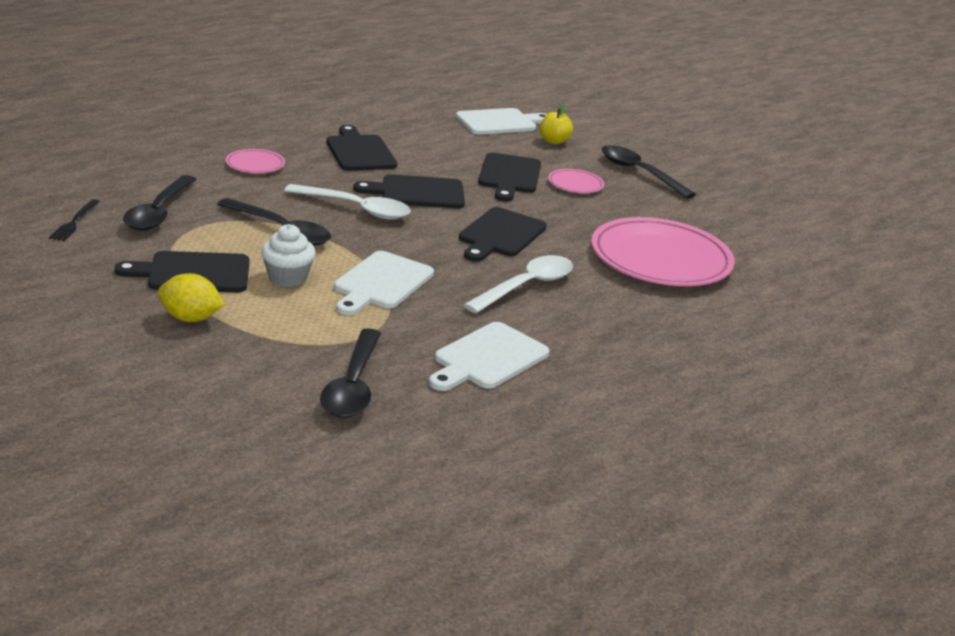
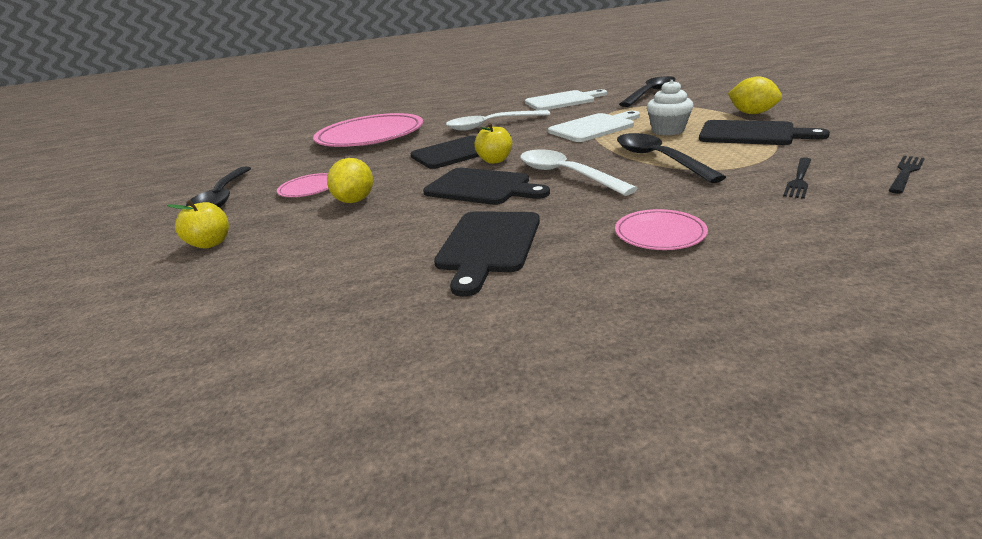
camera: 140 degrees left, 0 degrees up
black spoon [123,175,197,231] -> black fork [783,157,811,199]
white cutting board [456,108,547,135] -> none
black cutting board [478,153,541,202] -> yellow lemon [327,158,373,203]
none -> yellow apple [474,123,512,164]

